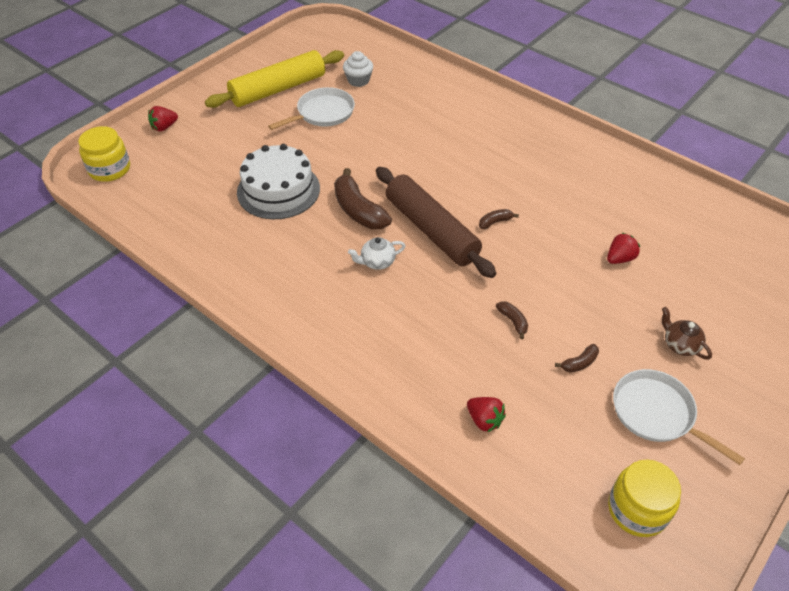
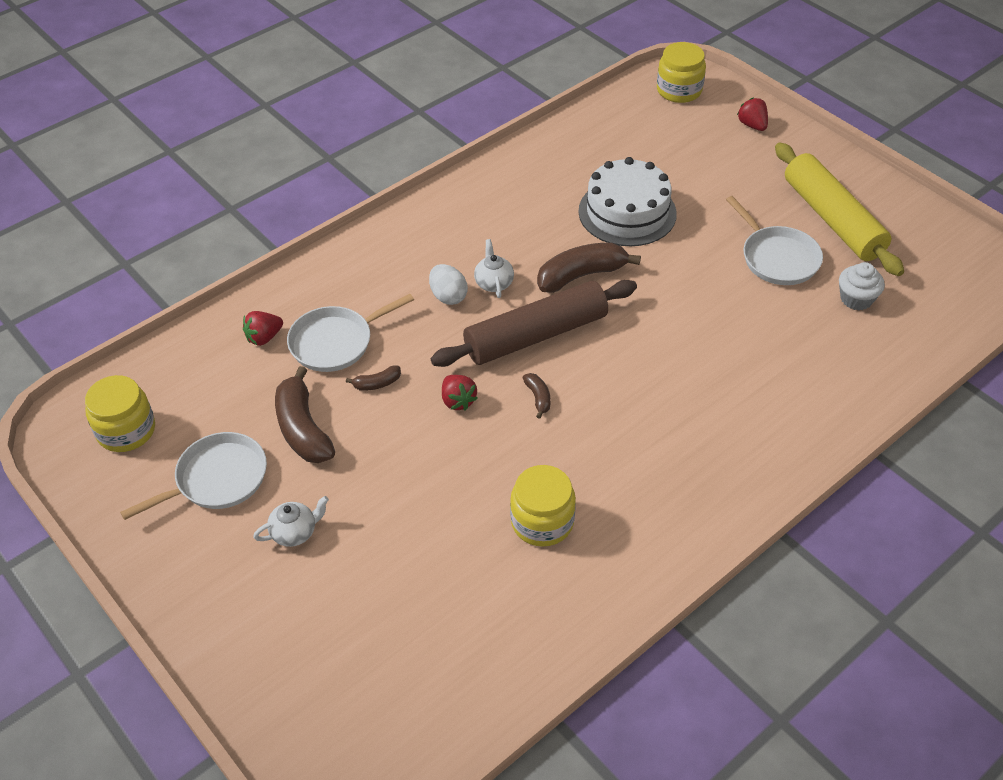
camera: 100 degrees right, 0 degrees up
brown banana [555,344,599,372] -> brown banana [275,366,335,463], size x2.11
red strawberry [607,233,640,264] -> red strawberry moved to [442,375,478,411]
brown teapot [662,307,712,360] -> white teapot [253,496,329,547]
none -> white pan [287,294,414,372]
none -> white egg [429,264,468,305]
none -> yellow jar [510,465,576,547]

